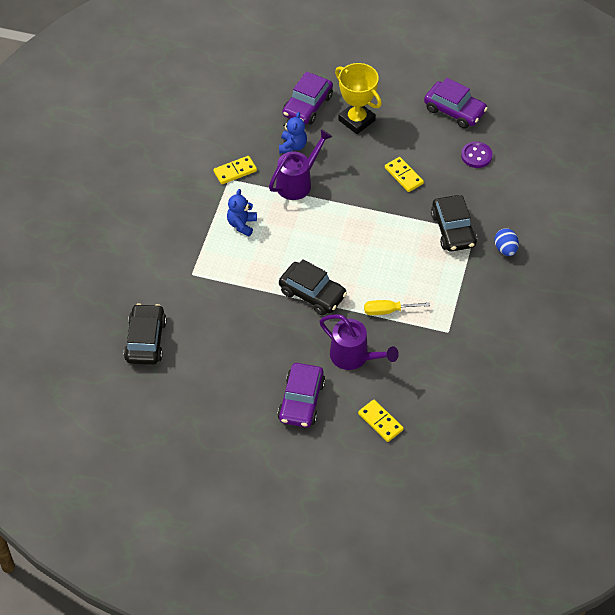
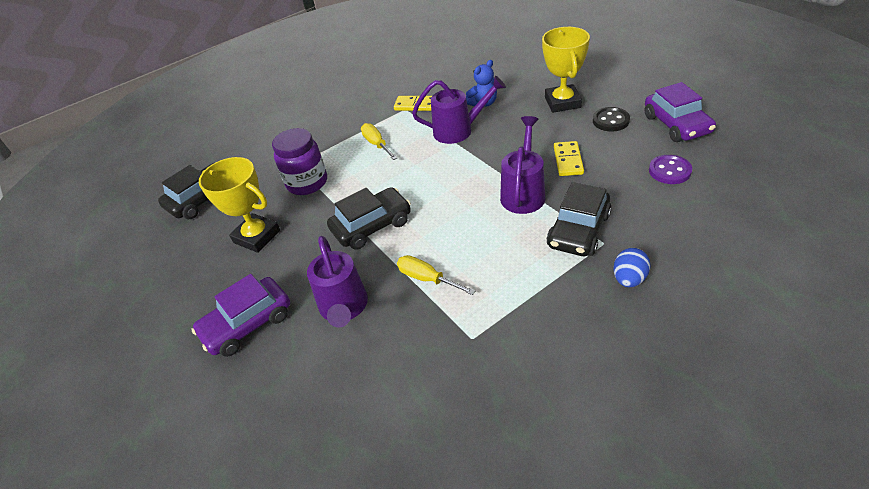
camera: 45 degrees right, 10 degrees down
blue teddy bear [227,189,257,236] -> yellow screwdriver [361,123,397,160]
black car [279,259,347,316] -> black car turned 105 degrees counterclockwise [327,187,411,250]
purple car [283,72,333,125] -> none
yellow domino [358,400,404,442] -> none
none -> yellow trophy [199,157,280,253]
none -> purple jar [272,128,327,195]
none -> purple watering can [500,116,545,214]
none -> black button [593,107,630,132]

